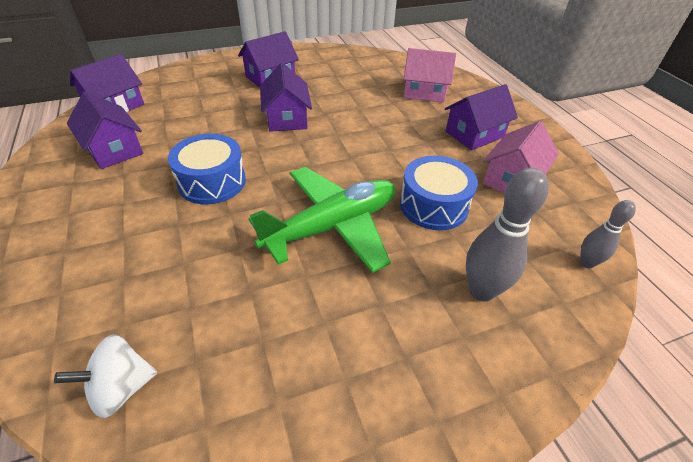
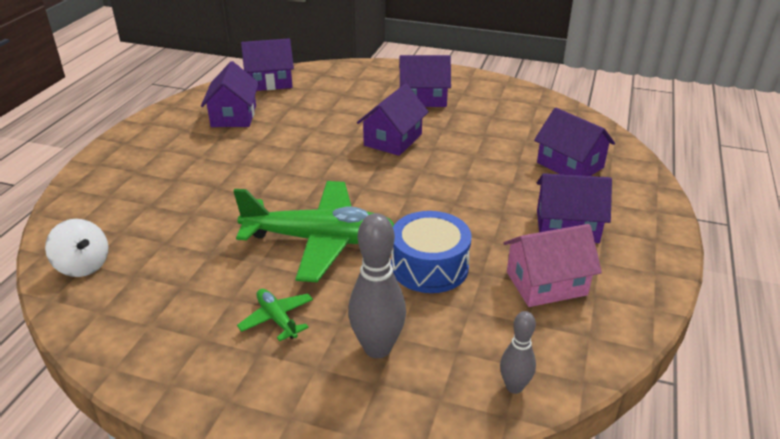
camera: 40 degrees right, 10 degrees down
white spinning top [54,334,157,418] -> white spinning top turned 150 degrees counterclockwise [45,219,108,277]
blue drum [168,134,246,204] -> none
pink house [404,48,456,102] -> purple house [534,108,615,176]
none -> green plane [237,289,313,341]

